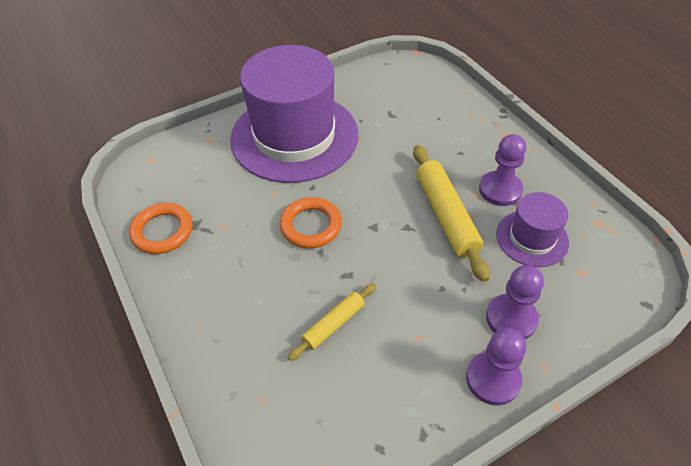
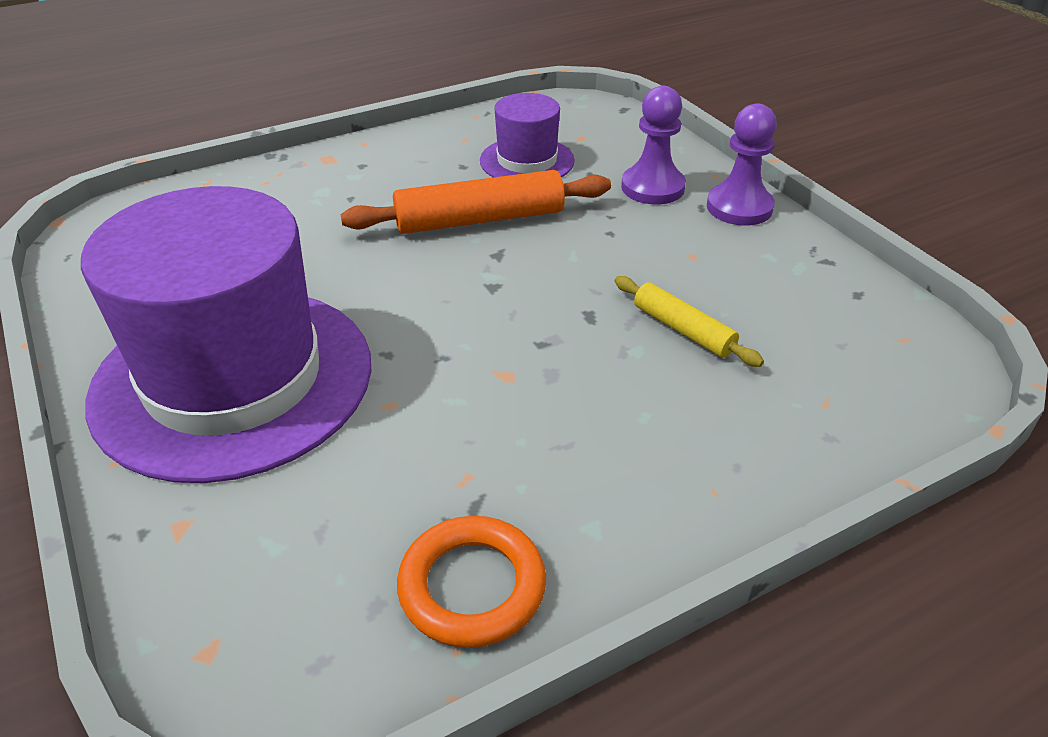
camera: 90 degrees left, 10 degrees down
orange ring [280,197,342,248] -> none
yellow rolling pin [413,145,490,282] -> orange rolling pin [341,170,611,234]
purple pawn [479,134,526,206] -> none

